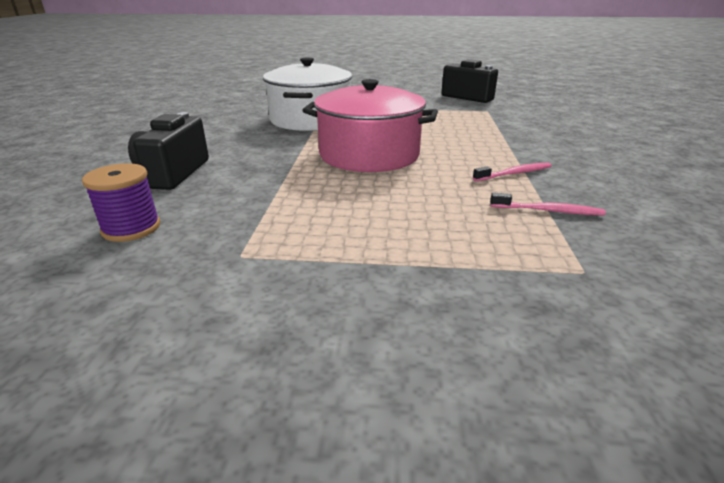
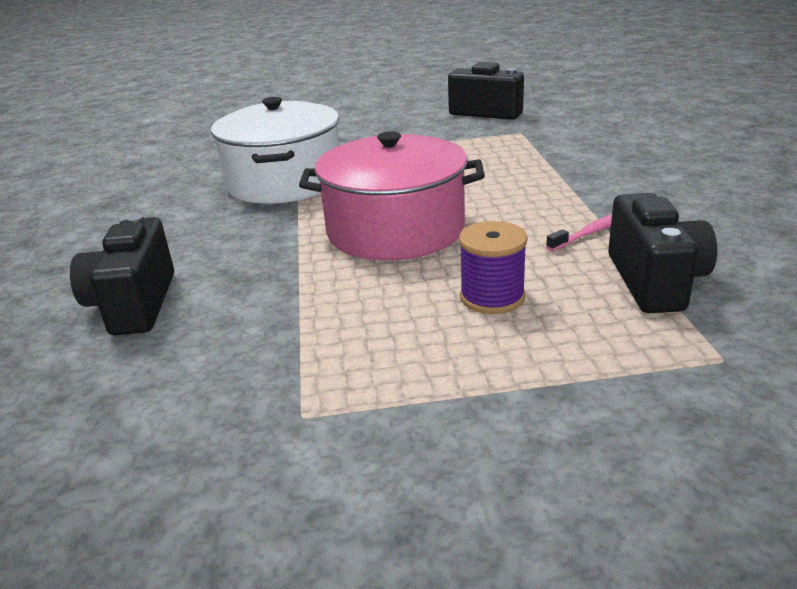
camera: 10 degrees left, 0 degrees up
purple spool [82,163,160,242] -> purple spool moved to [459,221,528,314]
pink toothbrush [490,192,606,216] -> black camera [608,193,717,313]

